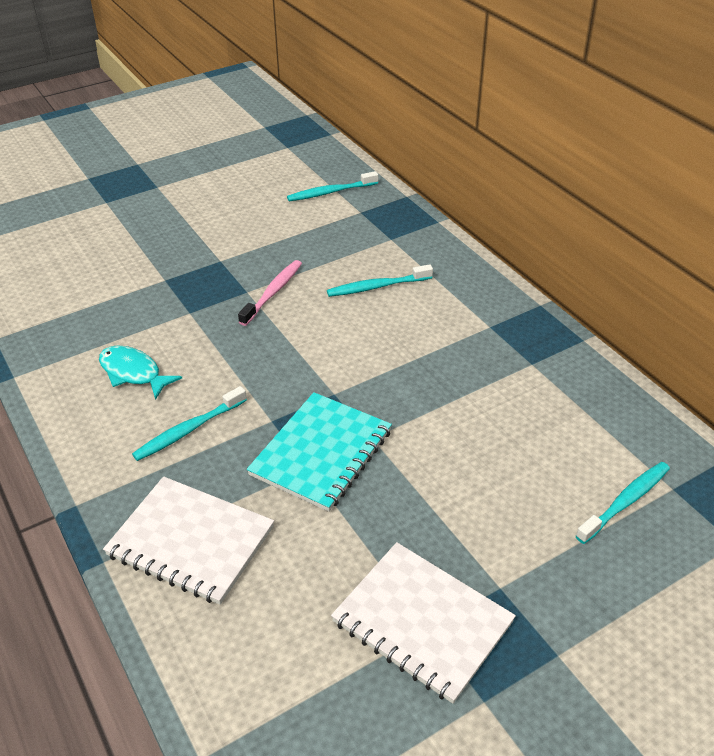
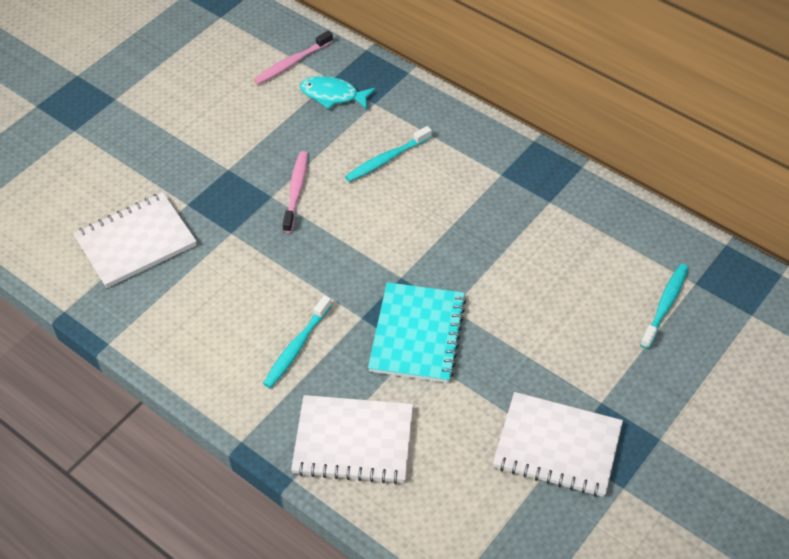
camera: 20 degrees left, 10 degrees up
turquoise fish [99,345,182,400] -> turquoise fish moved to [300,76,376,109]
turquoise toothbrush [287,171,378,201] -> pink toothbrush [254,31,333,84]
none -> white notebook [73,192,197,288]

